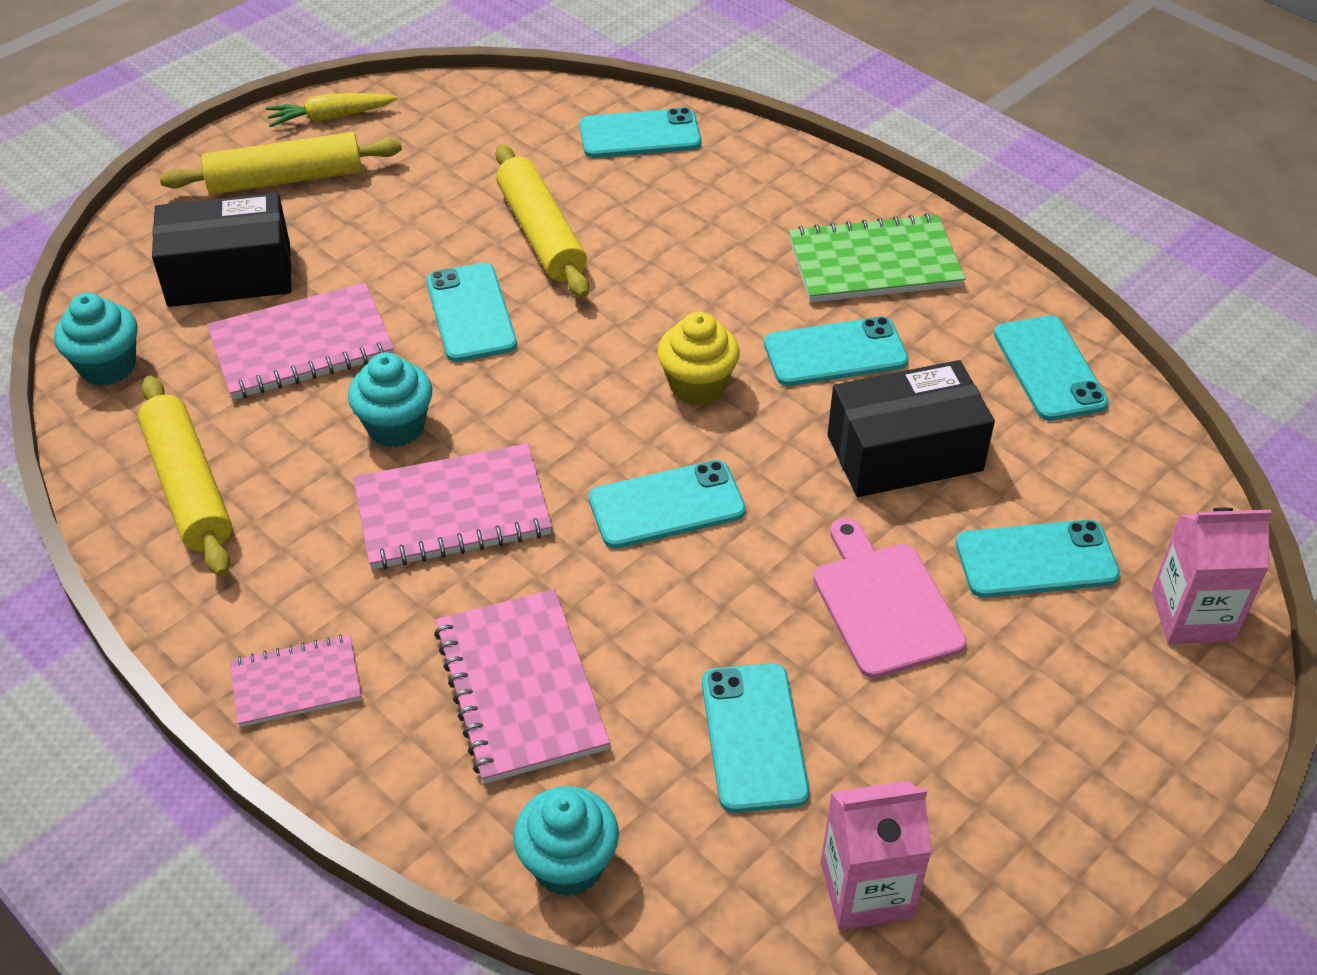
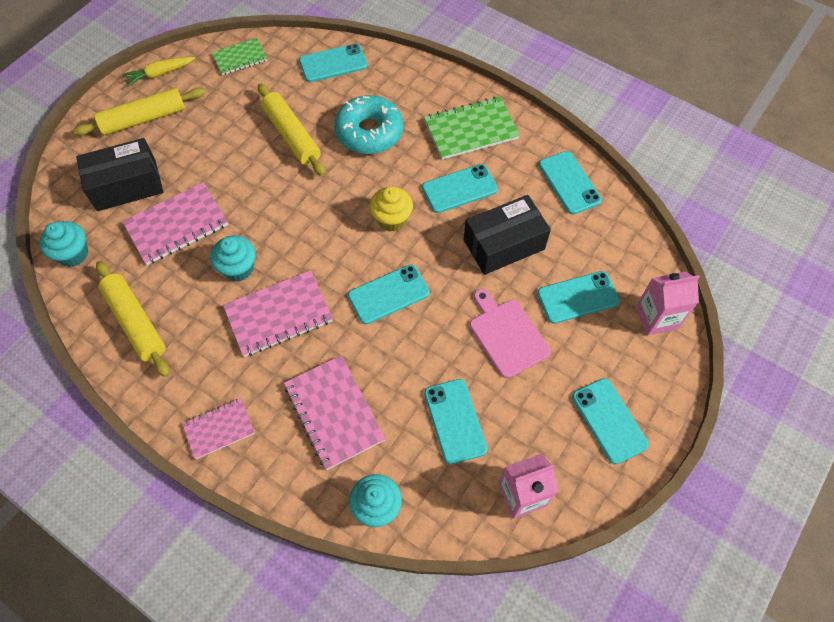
camera: 10 degrees left, 15 degrees up
turquoise phone [426,263,517,362] -> turquoise phone moved to [572,378,649,464]
none -> green notebook [212,38,267,75]
none -> turquoise donut [334,95,403,154]

